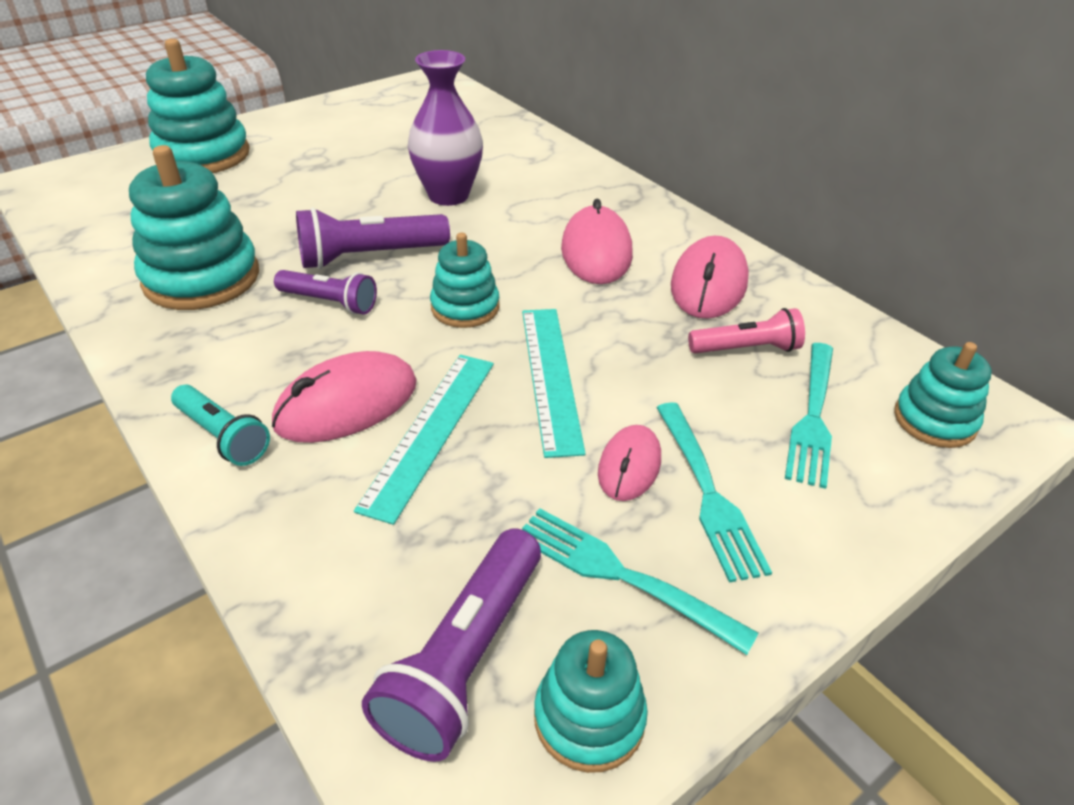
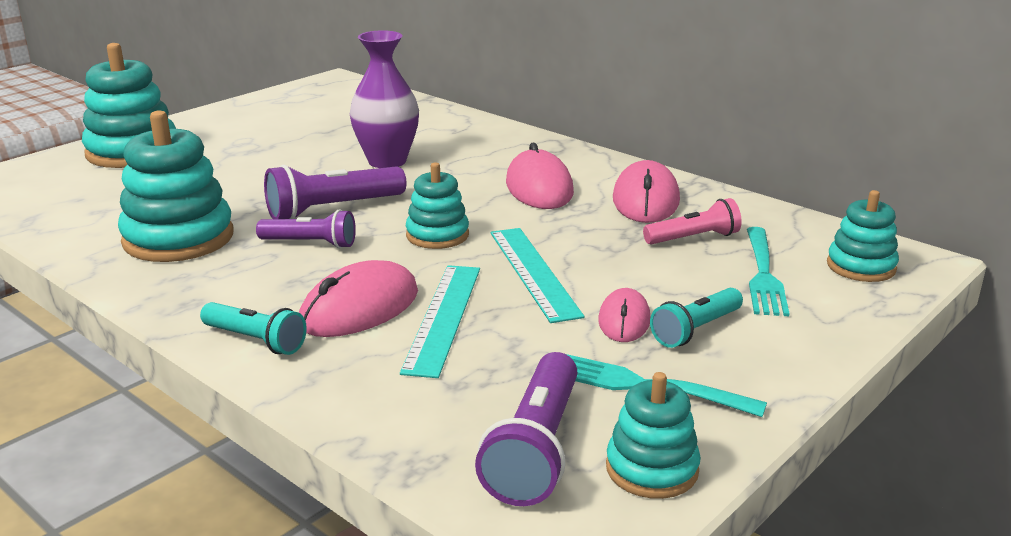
camera: 10 degrees left, 15 degrees down
turquoise fork [656,402,772,583] -> turquoise flashlight [650,288,743,348]

